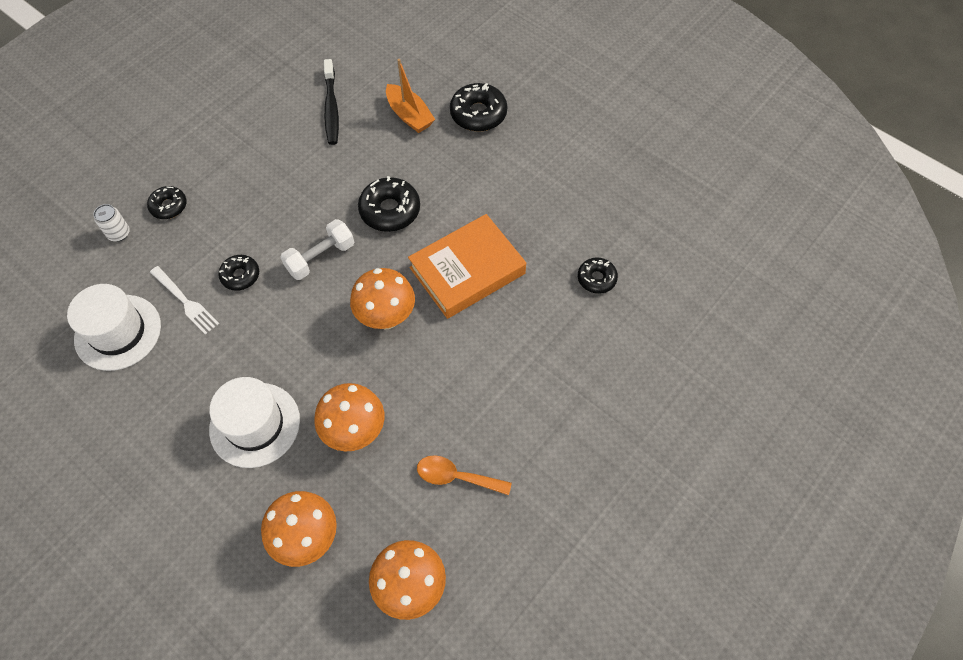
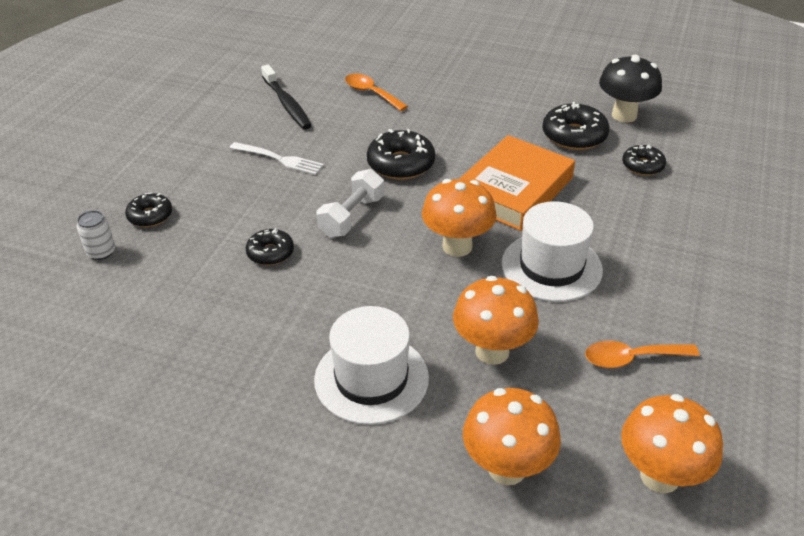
camera: 20 degrees left, 20 degrees down
white hat [67,284,161,371] -> white hat moved to [501,201,603,302]
white fork [150,266,219,334] -> white fork moved to [230,142,324,175]
orange boat [386,59,435,133] -> orange spoon [345,73,408,111]
black donut [450,83,507,132] -> black donut moved to [542,102,610,150]
none -> black mushroom [599,55,662,123]

